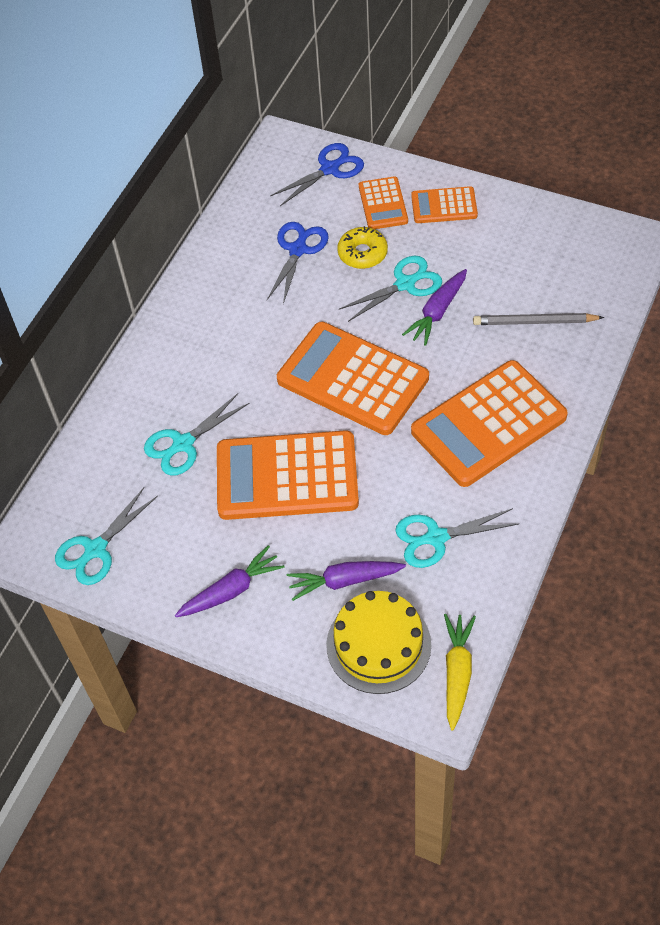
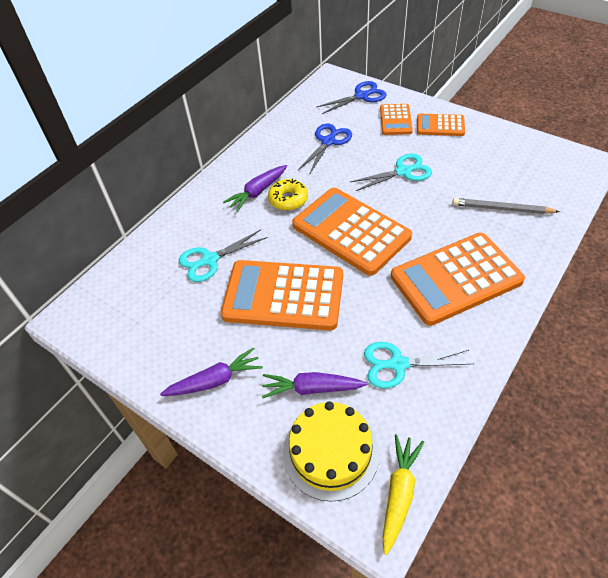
camera: 10 degrees right, 5 degrees down
turquoise scissors [55,488,158,585] -> none
yellow donut [337,226,388,269] -> yellow donut moved to [268,178,308,210]
purple carrot [402,269,467,346] -> purple carrot moved to [223,165,287,212]

